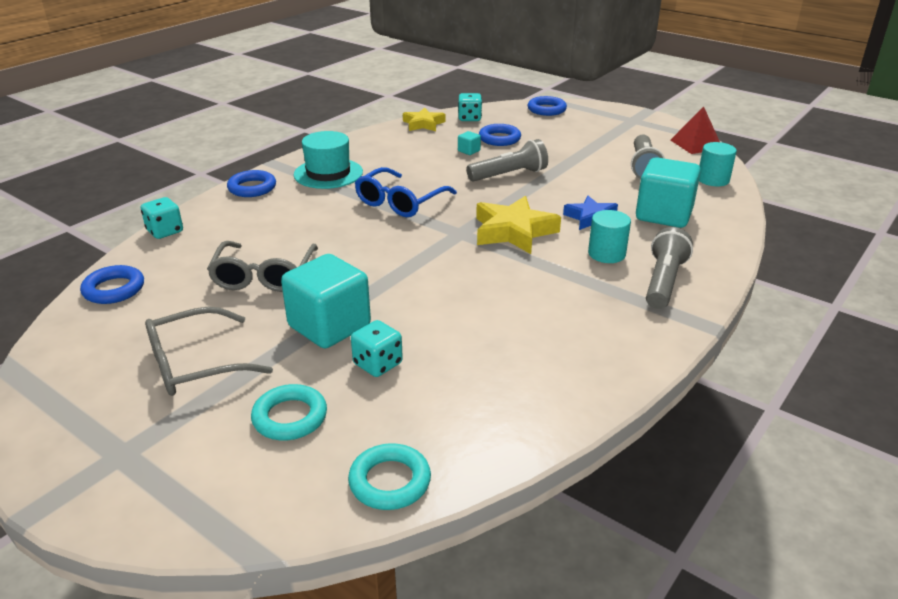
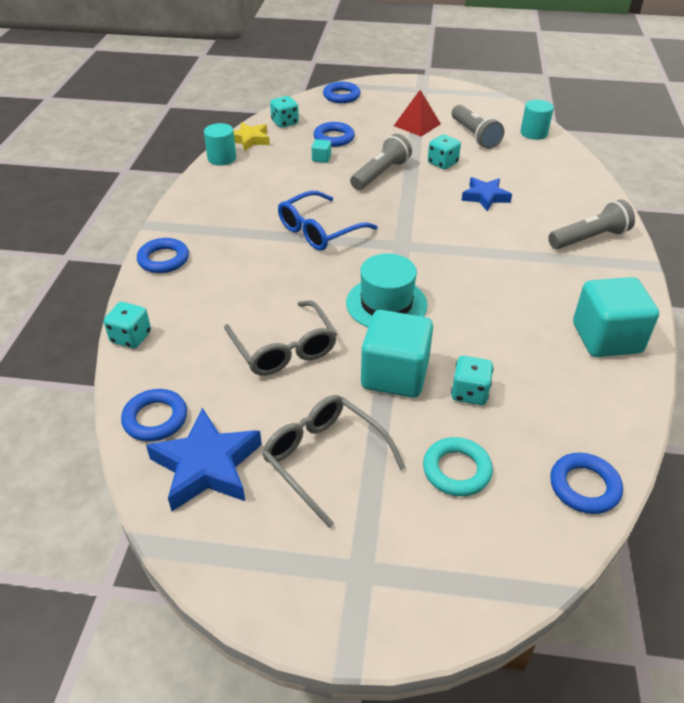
camera: 30 degrees left, 10 degrees up
grey glasses [145,307,273,396] -> grey glasses turned 105 degrees clockwise [262,395,406,528]
turquoise hat [294,131,363,189] -> turquoise hat moved to [346,254,428,327]
turquoise ring [348,443,431,510] -> blue ring [550,453,623,514]
blue glasses [355,167,457,217] -> blue glasses turned 45 degrees clockwise [278,191,377,251]
yellow star [476,196,561,254] -> none
turquoise cylinder [588,210,631,263] -> turquoise cylinder moved to [204,123,236,166]
turquoise cube [636,157,701,228] -> turquoise cube moved to [573,277,659,357]
grey flashlight [646,227,693,309] -> grey flashlight turned 75 degrees clockwise [548,200,635,249]
red pyramid [670,106,720,154] -> red pyramid moved to [394,90,441,137]
none -> blue star [146,408,262,511]
none -> turquoise dice [428,134,461,169]

